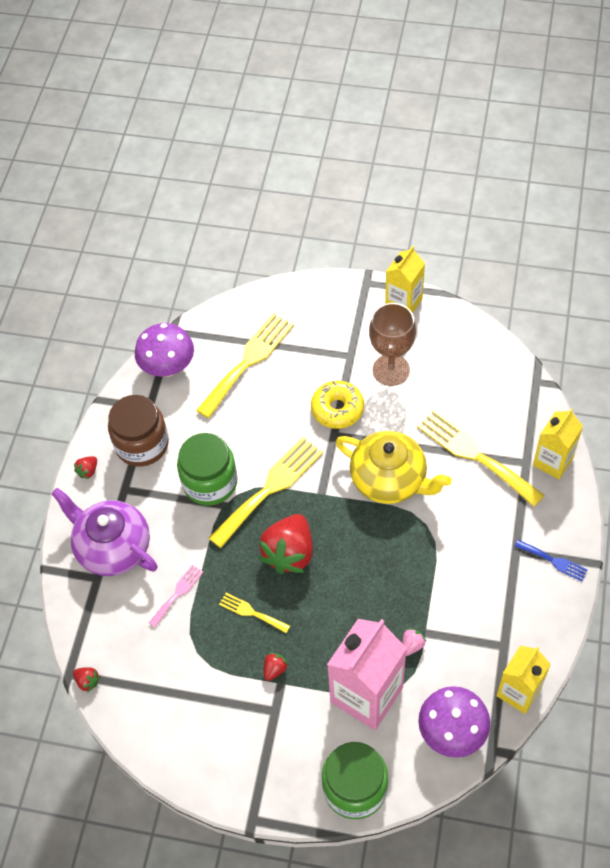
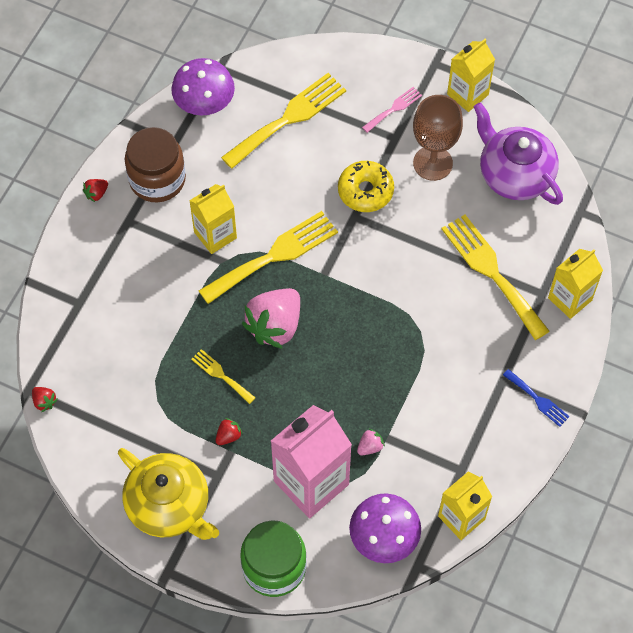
camera: 10 degrees right, 5 degrees up
purple teapot [51,488,158,576] -> purple teapot moved to [474,102,563,205]
pink fork [149,564,203,627] -> pink fork moved to [362,87,422,133]
green jar [177,433,237,505] -> yellow carton [189,184,237,254]
red strawberry [259,514,313,574] -> pink strawberry [242,288,300,349]
yellow teapot [335,431,452,504] -> yellow teapot moved to [118,448,219,540]

